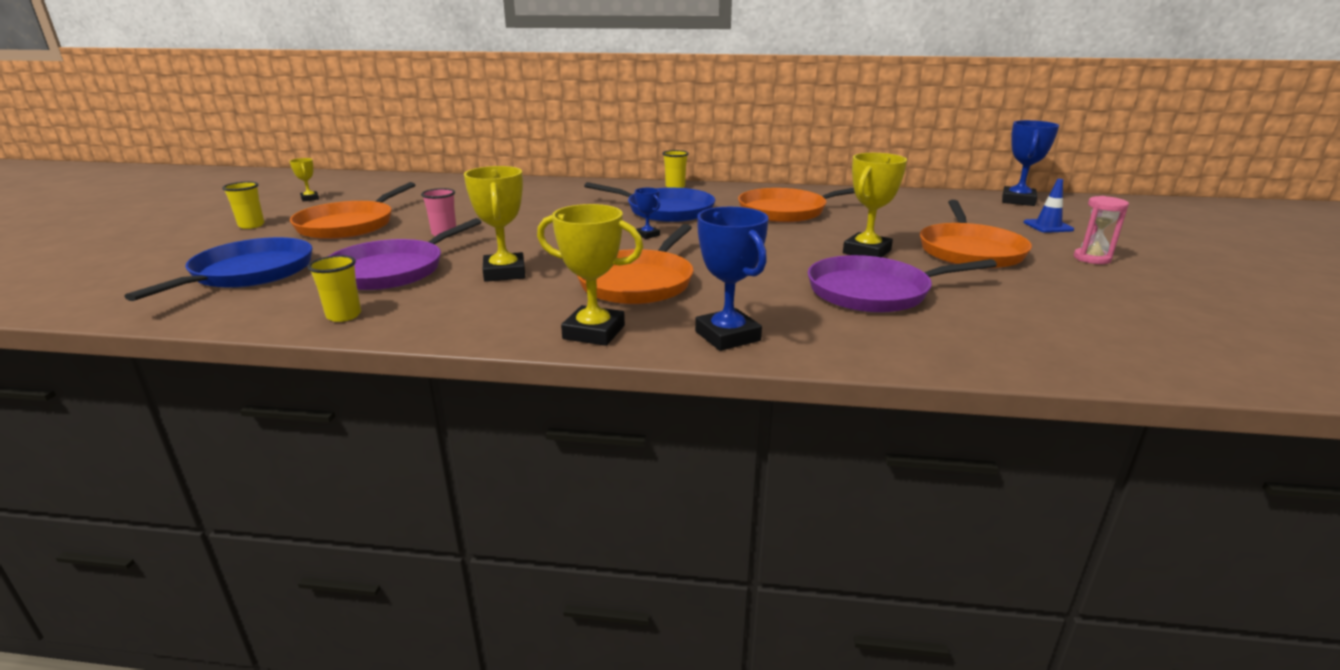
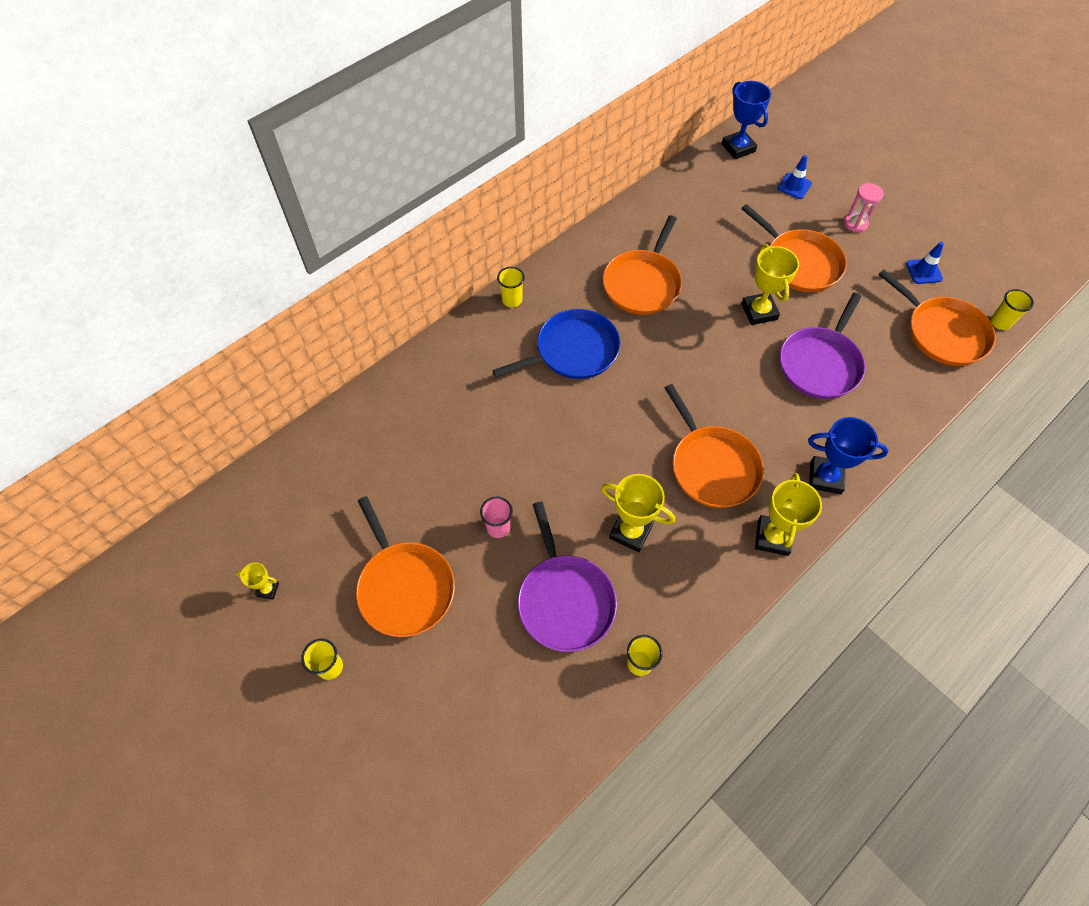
camera: 50 degrees left, 35 degrees up
blue pan [124,237,313,301] -> none
yellow trophy [537,204,643,346] -> yellow trophy turned 45 degrees counterclockwise [755,473,822,556]
blue trophy [635,188,660,239] -> none
none -> orange pan [878,270,996,366]
none -> blue traffic cone [906,242,944,284]
none -> yellow cup [991,289,1034,330]

